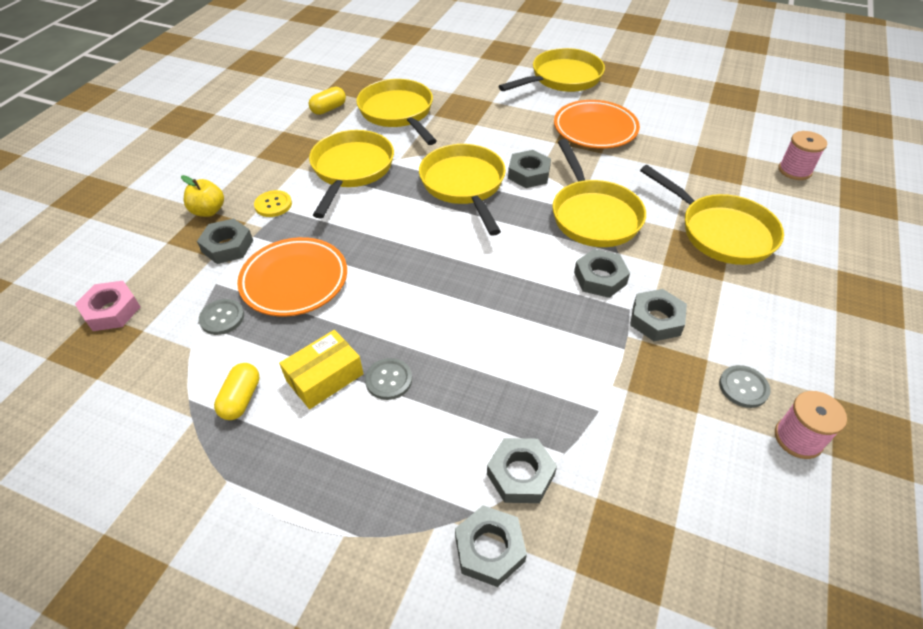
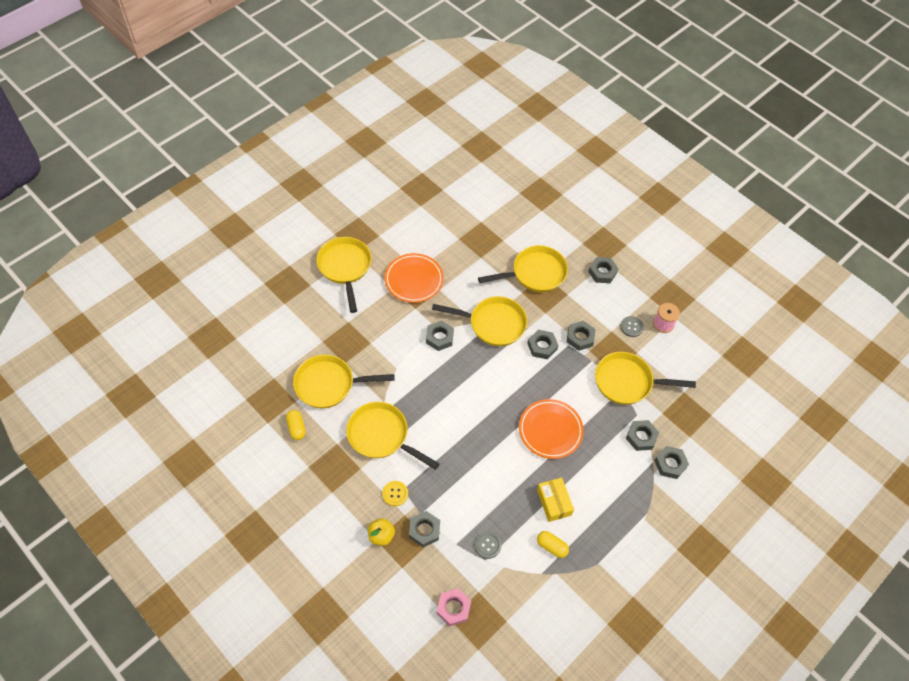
camera: 70 degrees left, 10 degrees up
orange plate [237,237,347,317] -> orange plate moved to [519,399,584,459]
grey button [365,358,412,400] -> none
yellow pan [419,144,506,236] -> yellow pan moved to [595,352,696,405]
pink spool [779,131,827,180] -> none
none -> grey nut [588,257,619,283]

